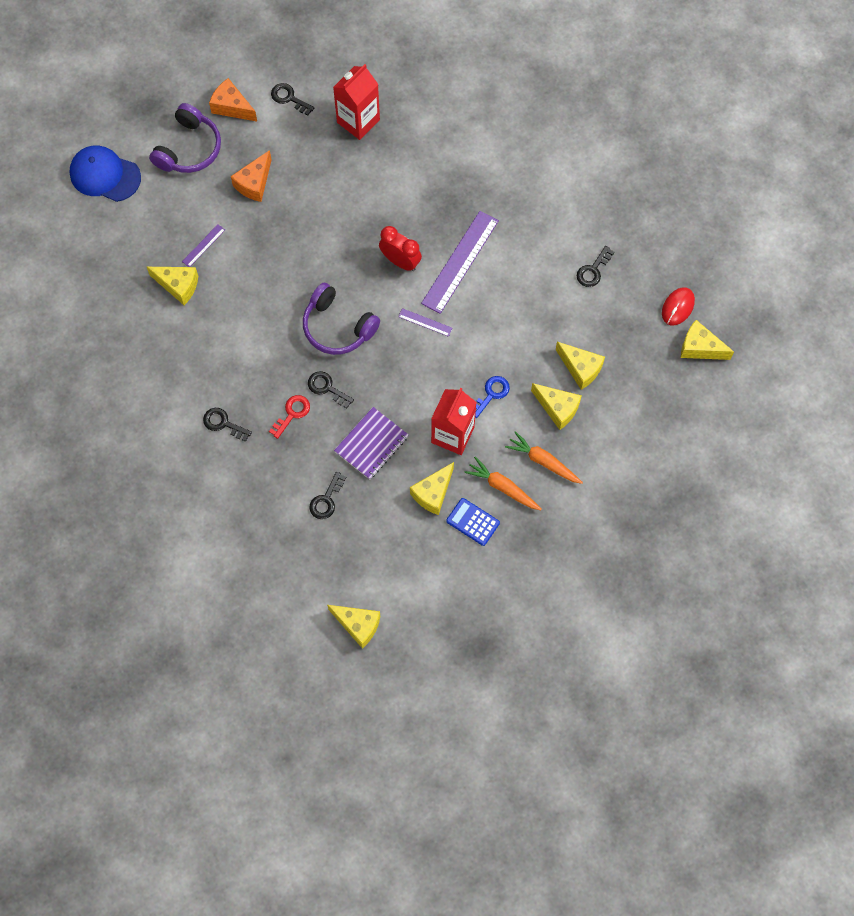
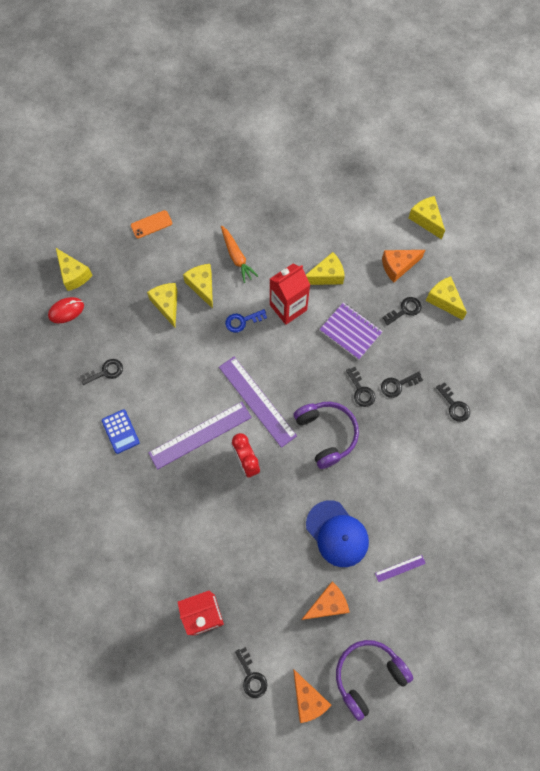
camera: 150 degrees left, 0 degrees up
blue cap [69,145,141,202] -> blue cap moved to [306,500,369,567]
yellow cheese [147,267,198,305] -> yellow cheese moved to [426,277,467,320]
red key [269,395,310,439] -> black key [381,372,423,398]
purple notebook [334,407,409,480] -> purple notebook turned 60 degrees clockwise [319,302,383,360]
purple ruler [398,308,452,337] -> purple ruler [219,357,297,448], size x2.19
blue calculator [446,498,500,546] -> blue calculator moved to [102,409,140,454]
orange carrot [464,457,542,510] -> none
none -> orange phone [131,210,172,239]
none -> orange cheese [382,250,425,282]

